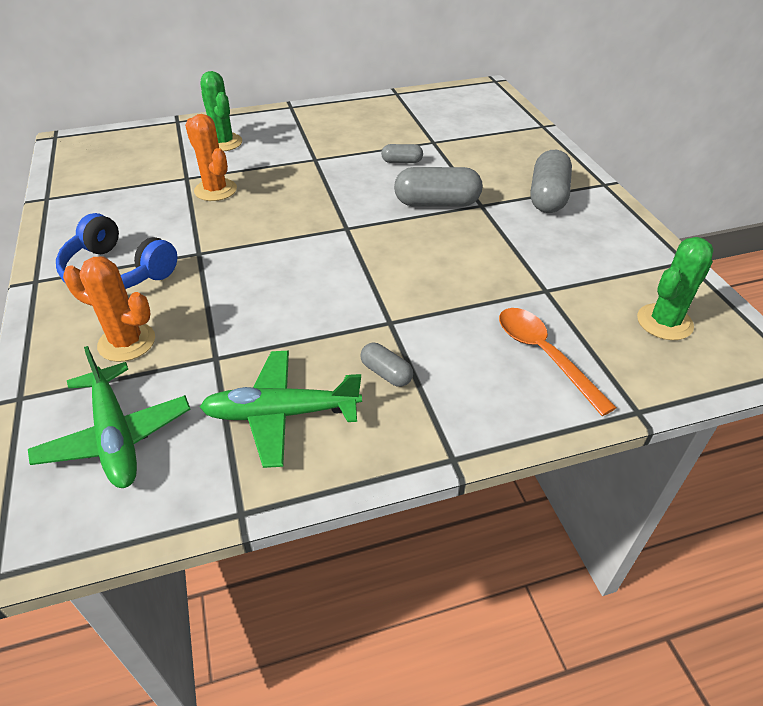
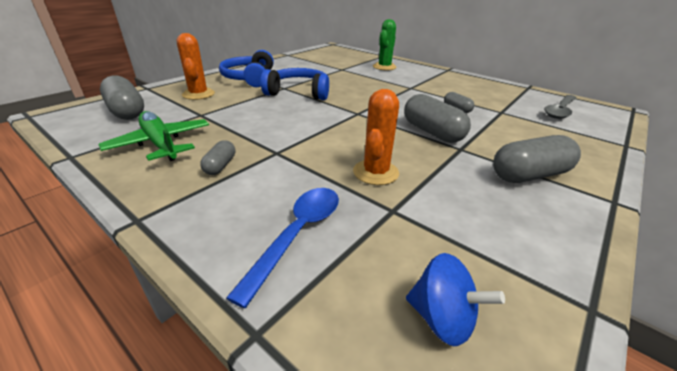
camera: 55 degrees right, 10 degrees down
green plane [28,346,190,488] -> grey capsule [100,75,144,120]
orange cactus [185,114,237,201] -> orange cactus moved to [353,89,399,185]
orange spoon [499,308,616,416] -> blue spoon [226,188,339,308]
green cactus [637,237,713,340] -> blue spinning top [406,253,505,346]
none -> blue headphones [261,68,329,100]
none -> grey spoon [544,95,576,119]

